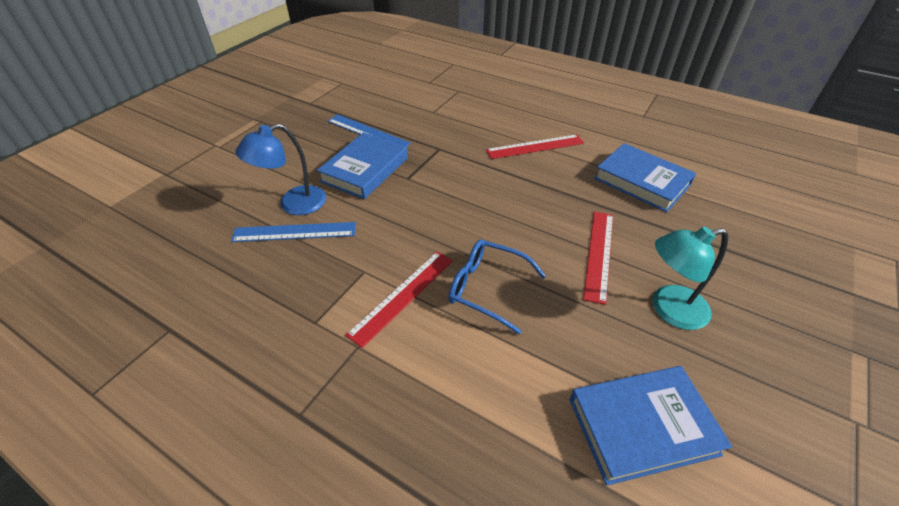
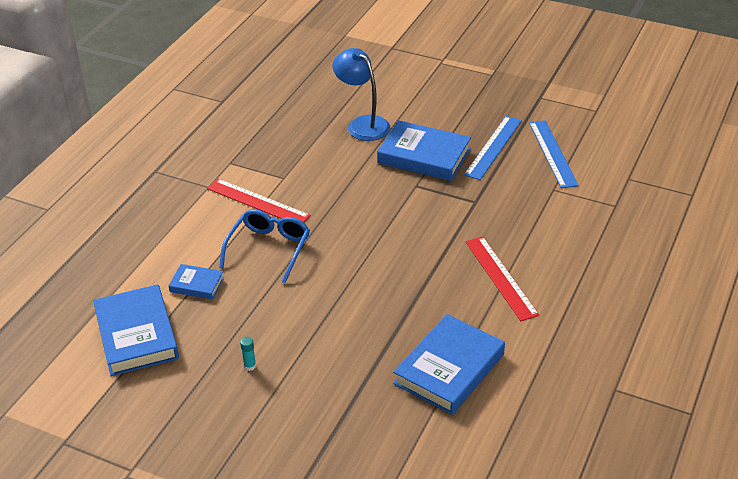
camera: 85 degrees right, 5 degrees down
blue ruler [231,222,356,242] -> blue ruler moved to [529,120,579,188]
red ruler [583,211,613,305] -> none
turquoise lamp [653,227,728,330] -> turquoise glue stick [240,337,256,371]
none -> blue book [169,264,224,300]

